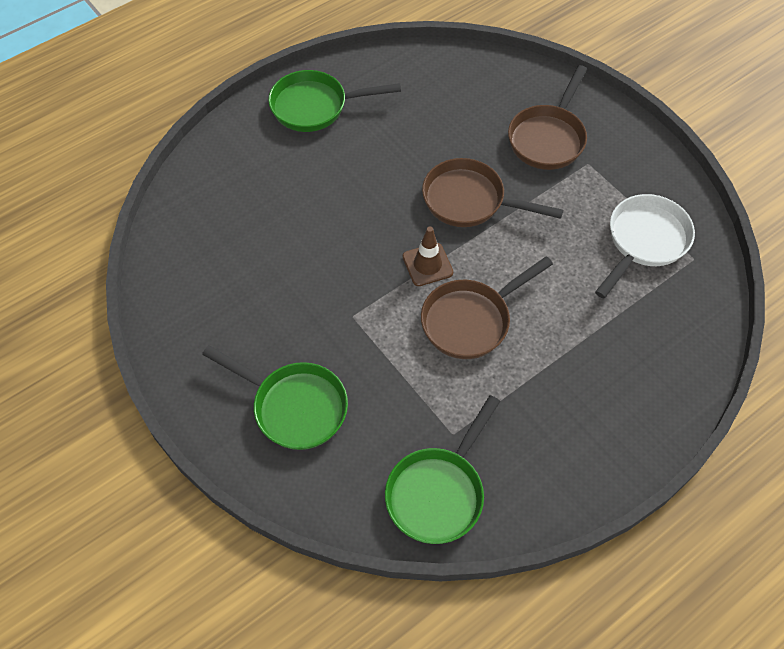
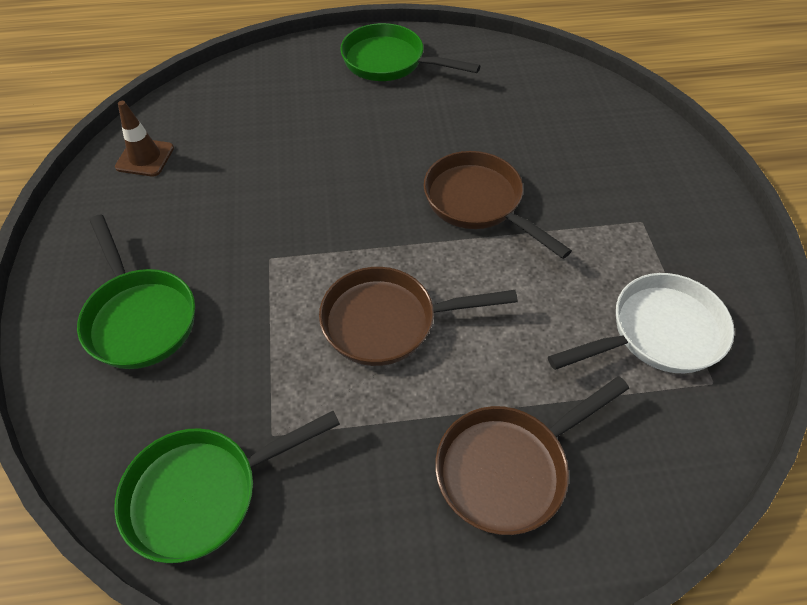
camera: 30 degrees right, 5 degrees down
brown traffic cone [402,226,453,286] -> brown traffic cone moved to [115,101,174,176]
brown pan [508,65,587,170] -> brown pan moved to [435,376,629,535]

